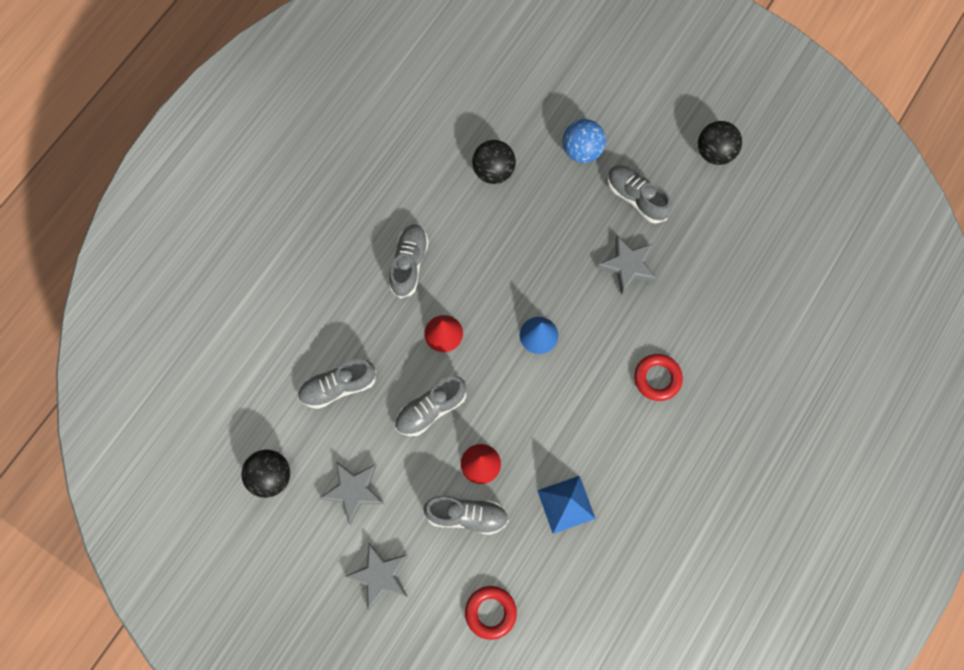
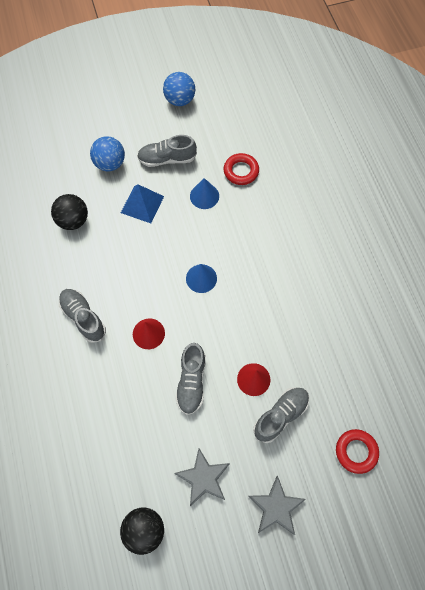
camera: 50 degrees left, 5 degrees down
grey shoe [298,359,376,409] -> none
blue pyramid [537,476,596,534] -> blue pyramid moved to [121,184,164,223]
grey star [597,236,657,295] -> blue cone [190,178,219,209]
red ring [634,354,683,401] -> red ring moved to [224,153,259,185]
black ball [698,121,742,165] -> blue ball [163,72,195,106]

